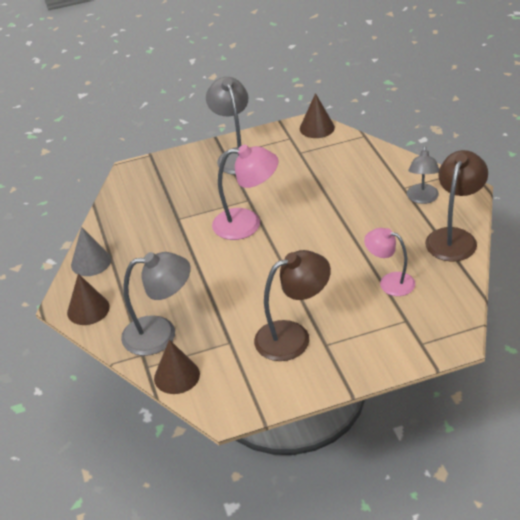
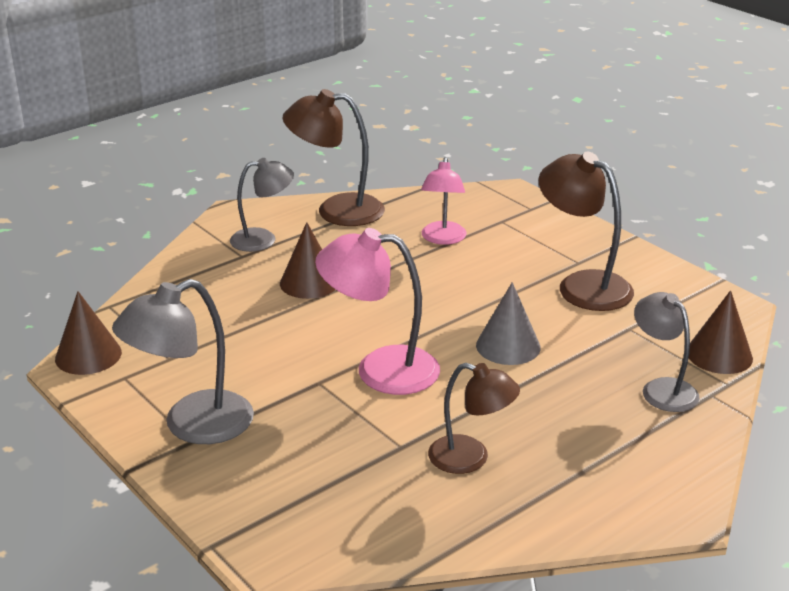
camera: 115 degrees left, 10 degrees down
brown cone [67,274,110,325] -> brown cone moved to [280,222,336,299]
grey cone [71,227,111,276] -> grey cone moved to [476,282,541,365]
grey lamp [121,252,191,356] -> grey lamp [634,292,699,412], size x0.66
pink lamp [212,144,279,240] -> pink lamp turned 60 degrees counterclockwise [315,228,440,395]
none -> brown lamp [428,363,520,474]

